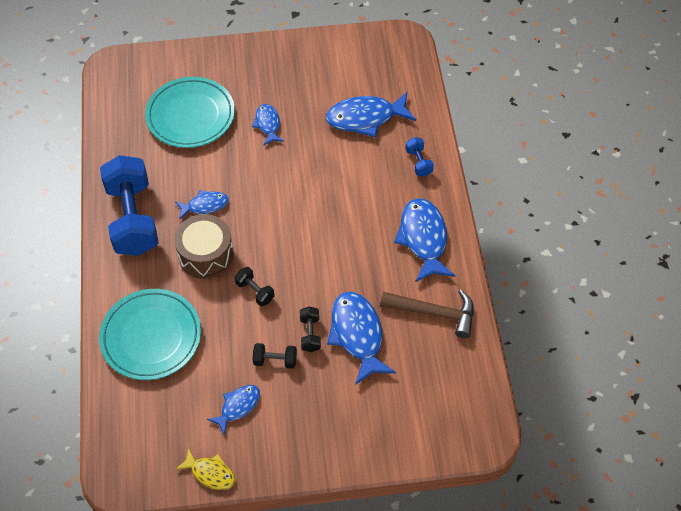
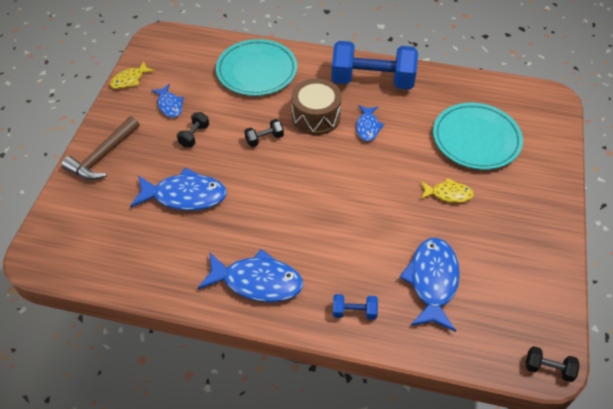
camera: 110 degrees right, 5 degrees down
blue fish [252,104,284,146] -> yellow fish [421,178,474,203]
black dumbbell [300,307,321,352] -> black dumbbell moved to [526,346,580,382]
brown hammer [380,289,474,338] -> brown hammer moved to [62,116,139,180]

